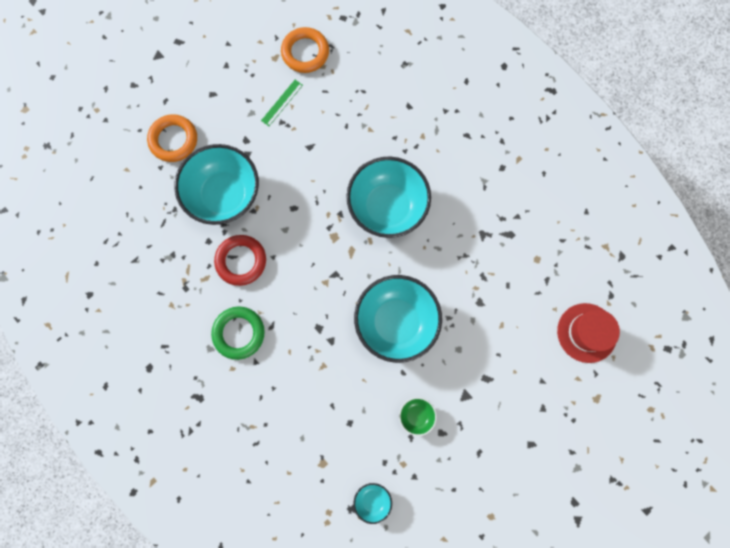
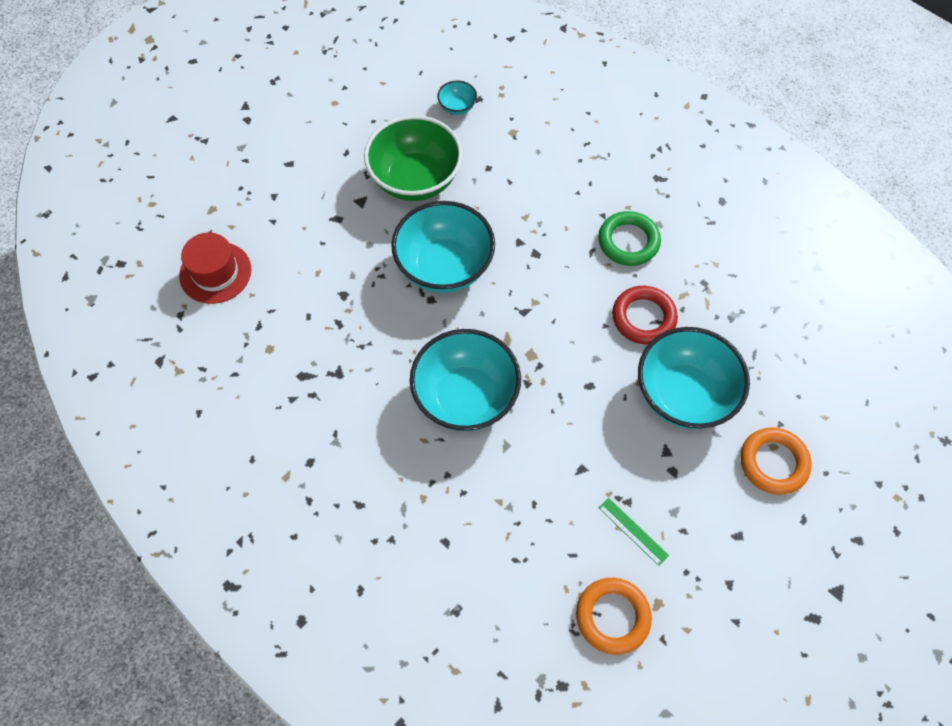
camera: 175 degrees right, 15 degrees down
green ruler [261,80,303,126] -> green ruler turned 75 degrees counterclockwise [598,498,669,566]
green bowl [399,397,437,436] -> green bowl [364,115,463,201], size x2.32

